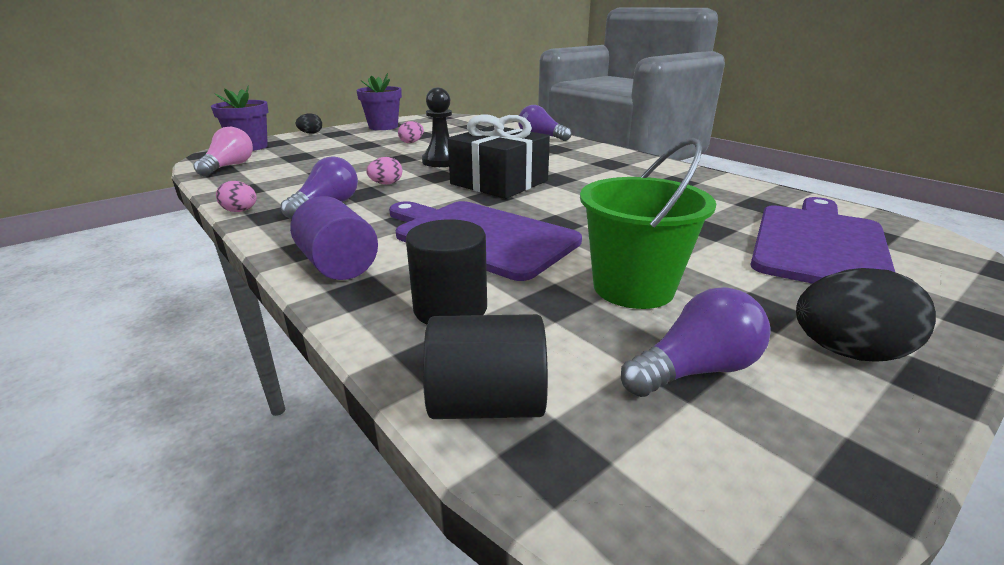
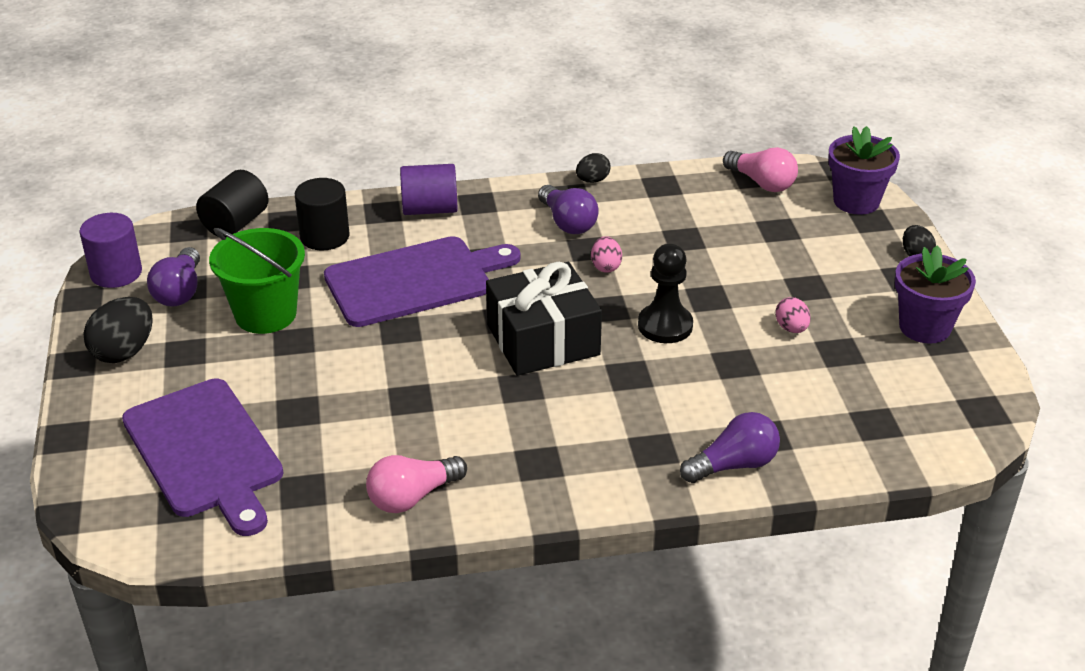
camera: 120 degrees right, 10 degrees up
pink egg [216,181,257,212] -> black egg [576,153,611,183]
none -> purple cylinder [79,213,142,288]
none -> pink light bulb [366,455,467,513]

